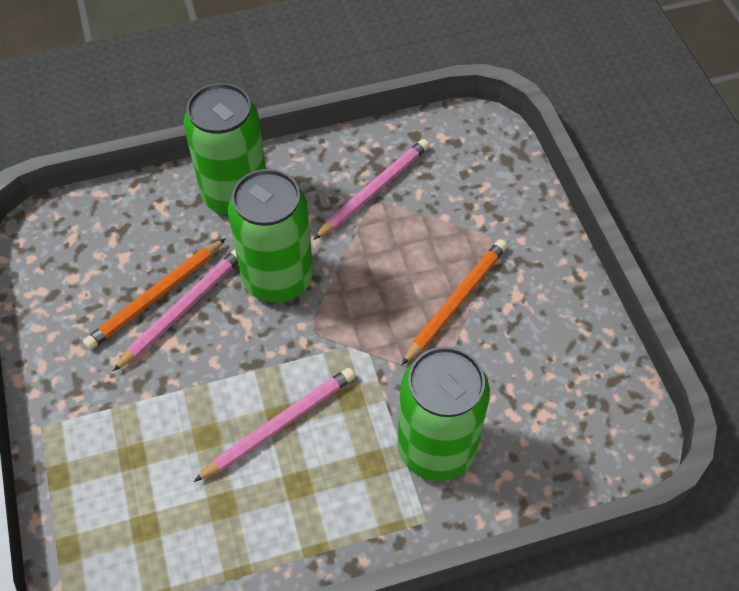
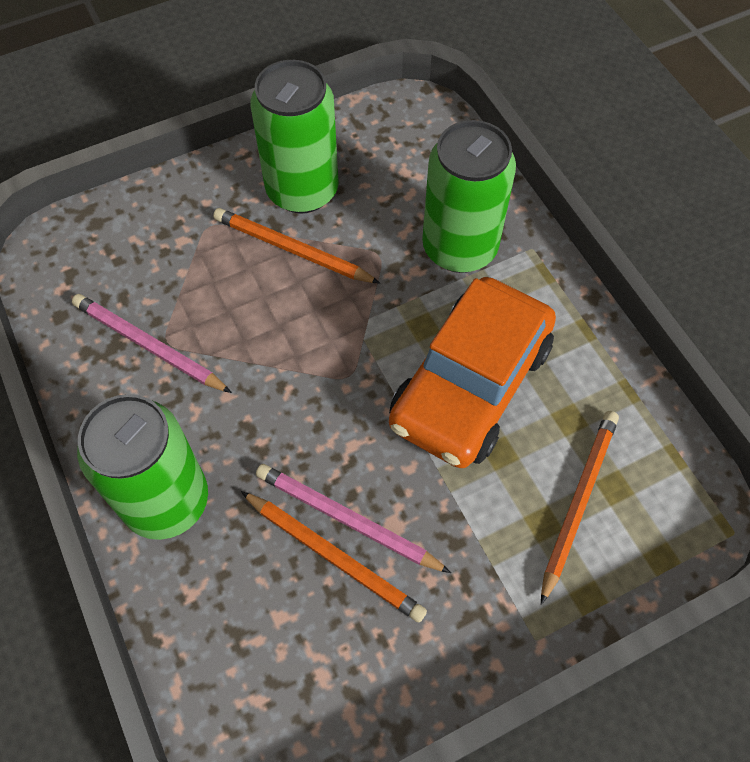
camera: 100 degrees left, 5 degrees up
pink pencil [193,368,355,482] -> orange car [389,277,556,468]
green can [228,169,313,303] -> green can moved to [251,60,339,213]
none -> orange pencil [541,411,619,605]

